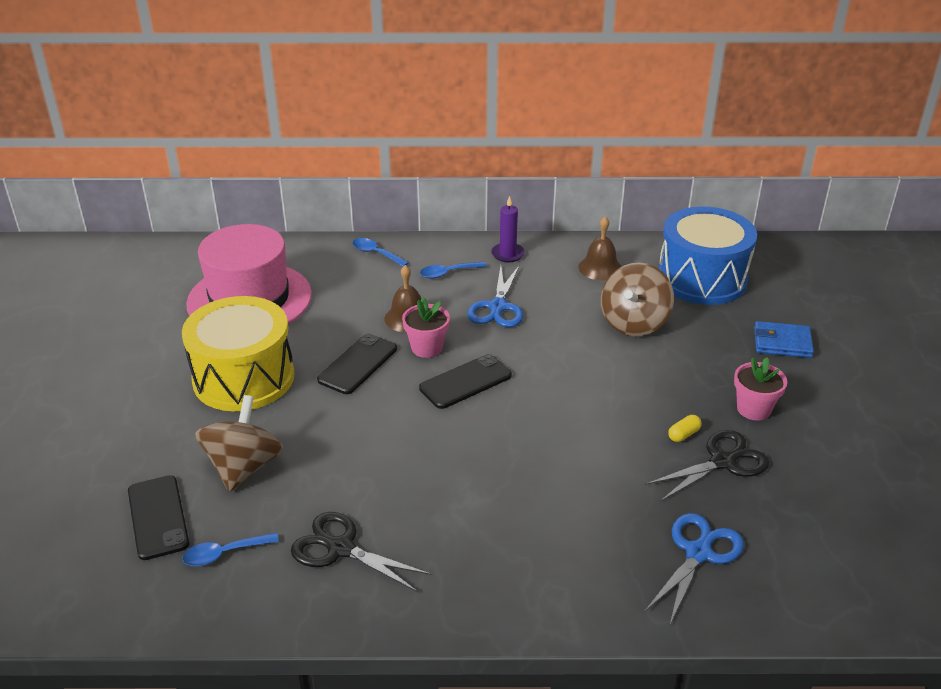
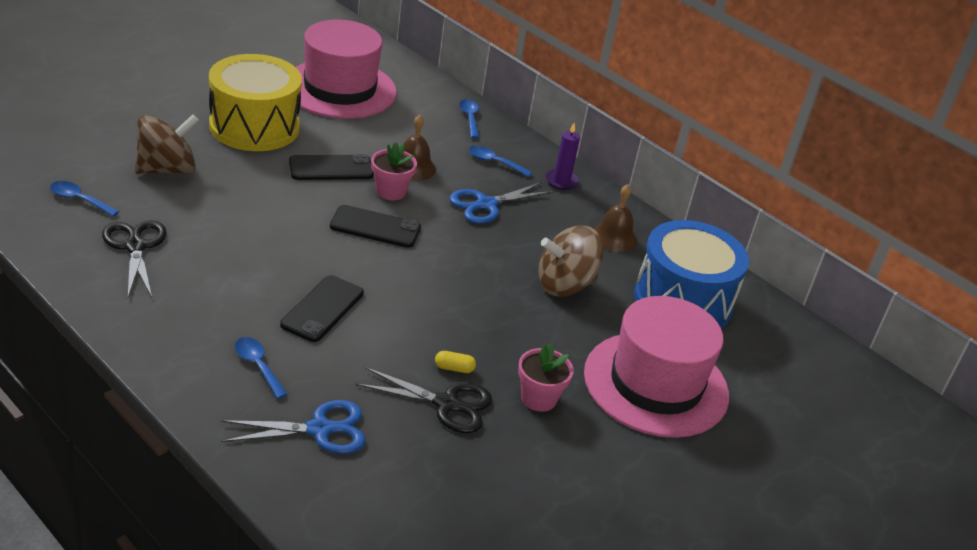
camera: 40 degrees right, 0 degrees up
black phone [128,475,189,560] -> black phone moved to [280,275,364,342]
blue wallet [754,321,814,358] -> pink hat [584,296,729,438]
none -> blue spoon [235,337,288,399]

